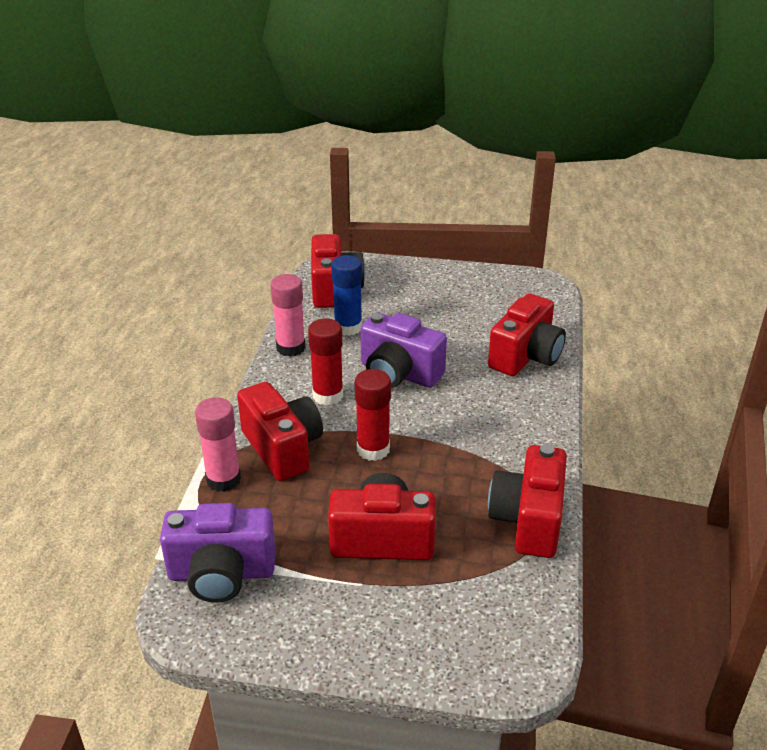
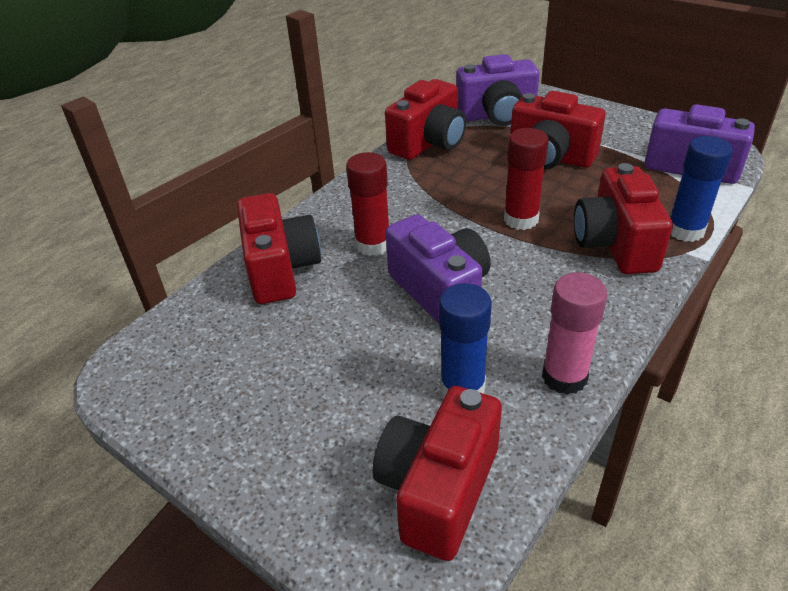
camera: 150 degrees left, 5 degrees up
pink glue stick [195,397,241,492] -> blue glue stick [670,136,733,242]
red glue stick [308,319,343,405] -> red glue stick moved to [346,152,389,256]
red camera [488,293,566,376] -> red camera turned 105 degrees clockwise [237,193,321,304]
none -> purple camera [456,54,540,126]

